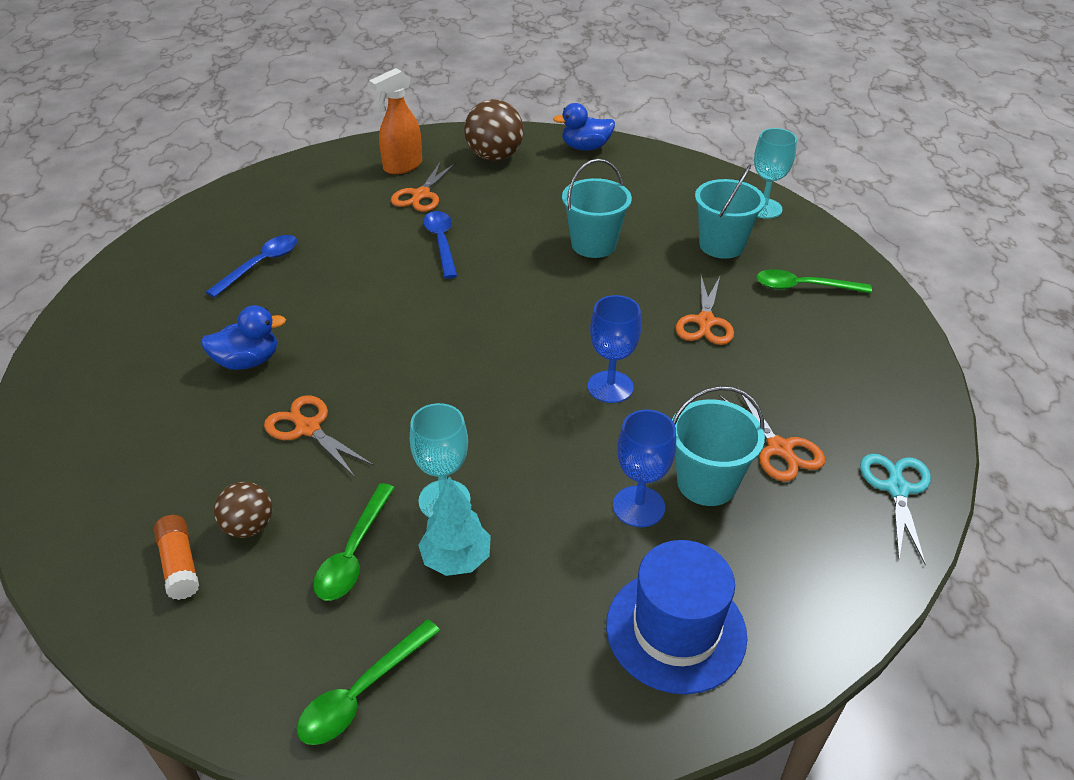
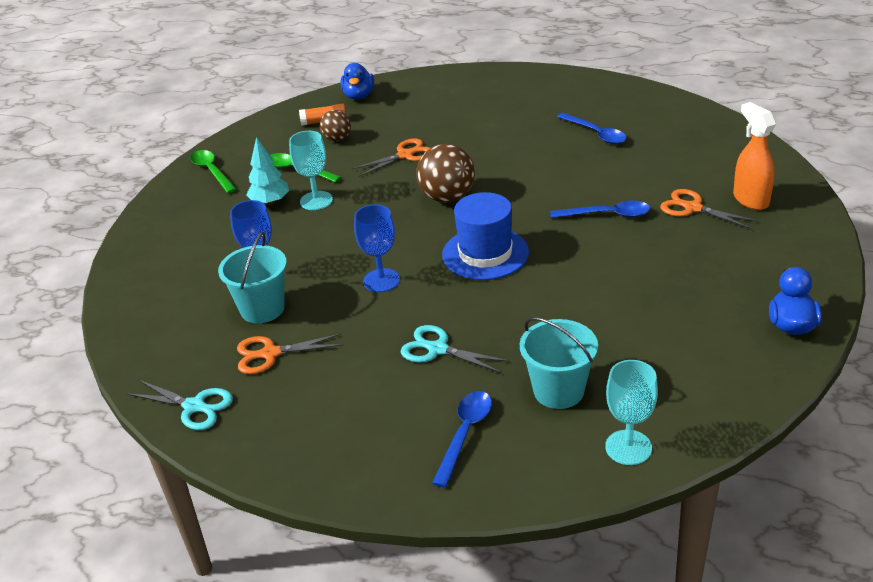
camera: 110 degrees right, 5 degrees down
blue duck [201,305,286,370] -> blue duck moved to [341,63,374,100]
brown ball [464,99,524,161] -> brown ball moved to [416,144,475,203]
turquoise bucket [562,159,632,258] -> none
blue hat [606,540,747,694] -> blue hat moved to [442,192,529,280]
orange scissors [676,276,734,345] -> turquoise scissors [401,325,510,373]
green spoon [756,269,872,293] -> blue spoon [432,391,492,488]

